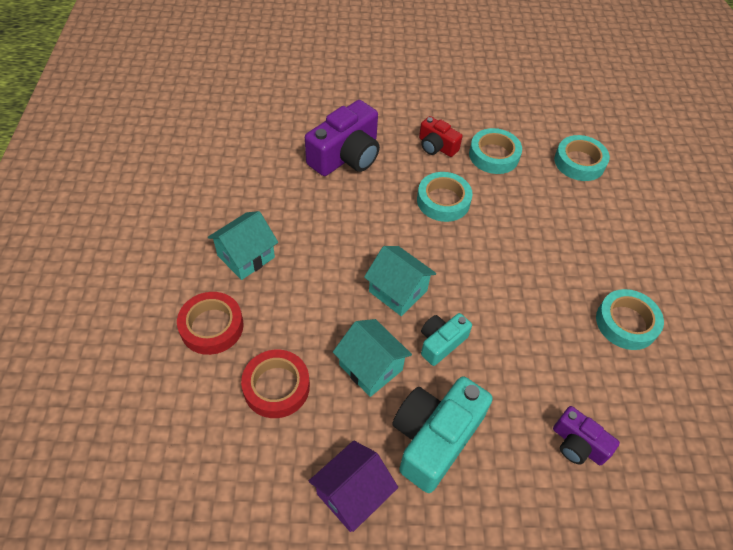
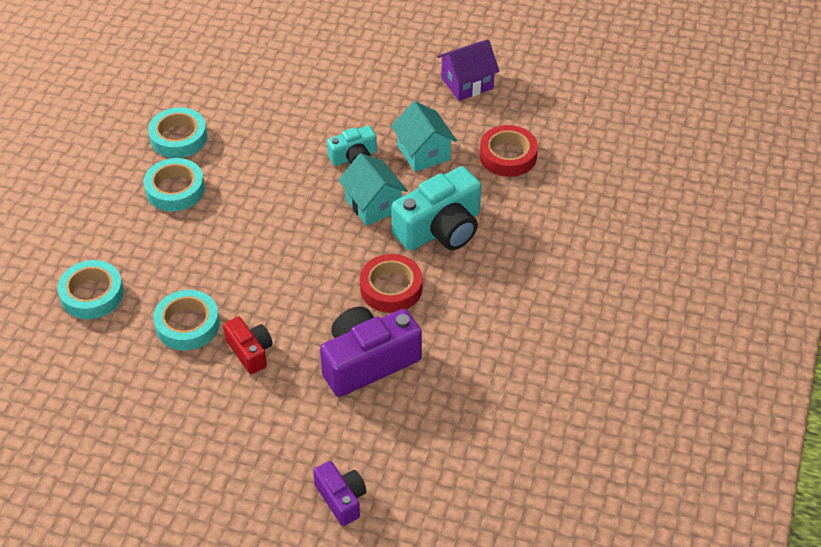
camera: 160 degrees left, 5 degrees down
red tape [177,292,244,355] -> red tape moved to [360,254,423,313]
turquoise house [208,211,278,280] -> none
turquoise camera [393,376,493,493] -> turquoise camera moved to [391,166,481,251]
turquoise tape [417,172,473,222] -> turquoise tape moved to [144,158,205,212]
purple camera [553,406,620,465] -> purple camera moved to [313,461,366,526]

